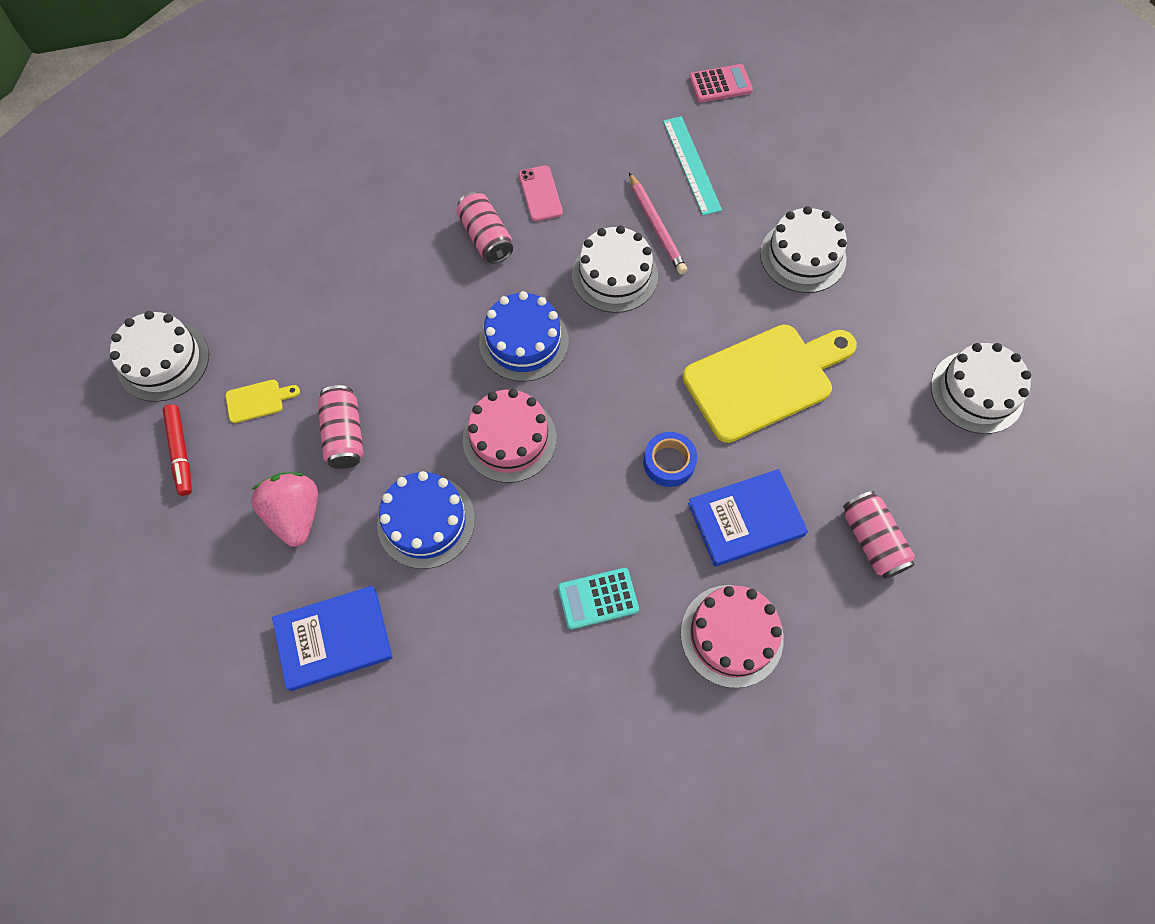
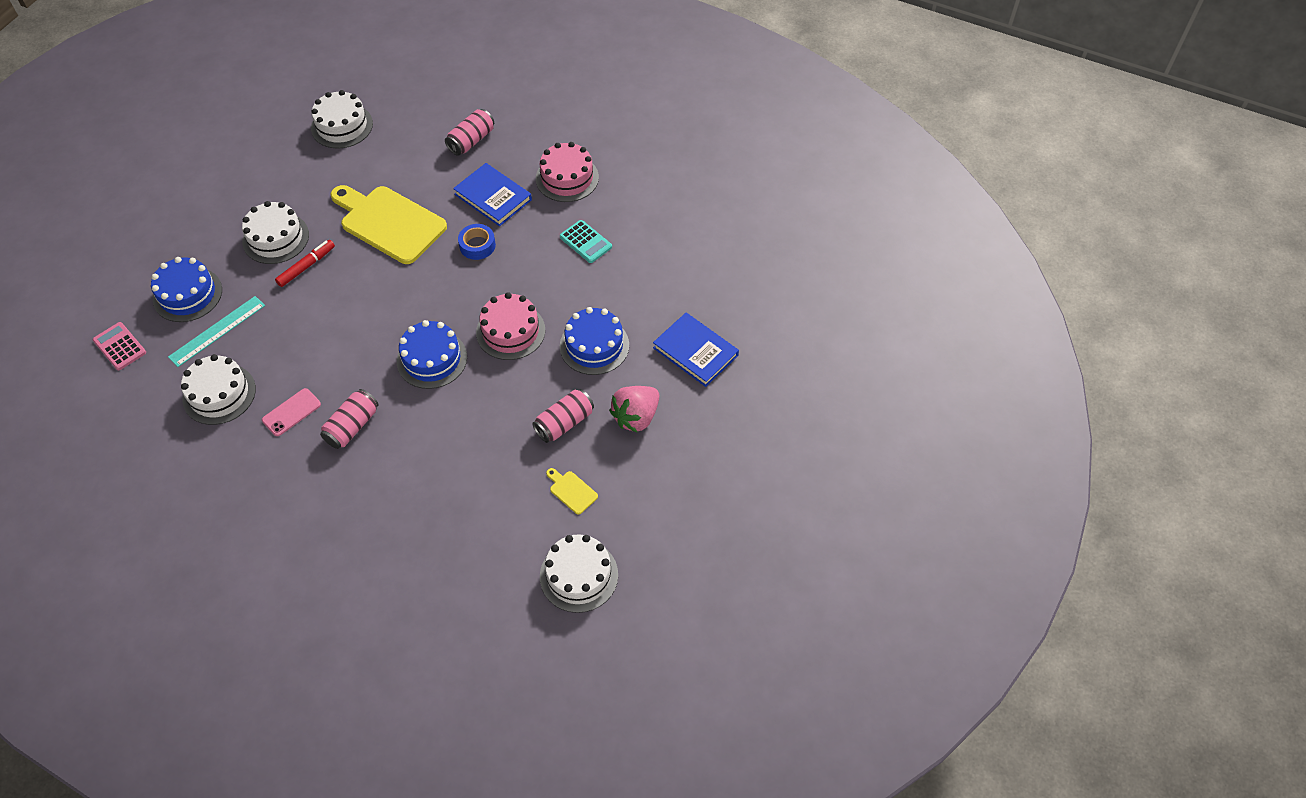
camera: 120 degrees left, 10 degrees down
red marker [163,404,192,496] -> red marker moved to [275,240,335,287]
white cake [572,226,658,313] -> white cake moved to [181,354,256,425]
pink pencil [629,173,687,274] -> none
none -> blue cake [151,257,222,322]

